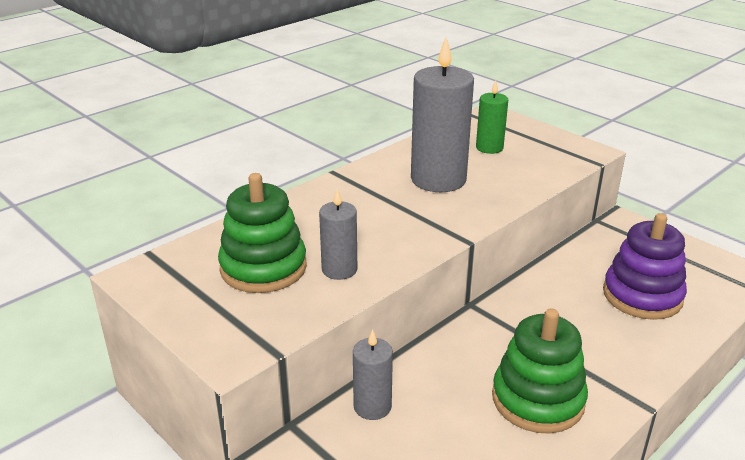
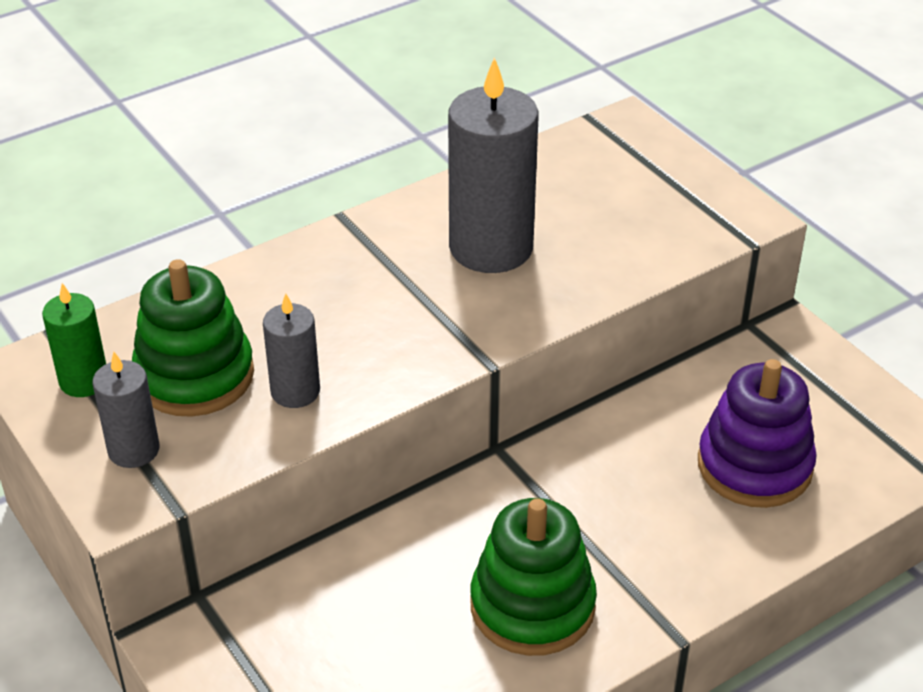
camera: 10 degrees right, 10 degrees up
grey candle [353,329,393,420] -> grey candle moved to [92,352,159,468]
green candle [476,80,508,154] -> green candle moved to [42,283,106,397]

